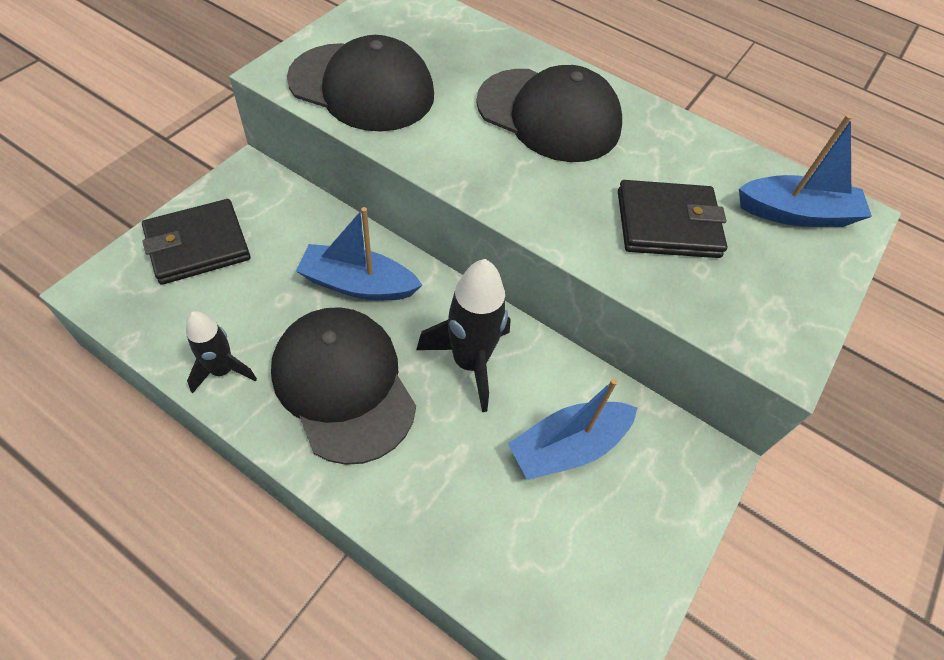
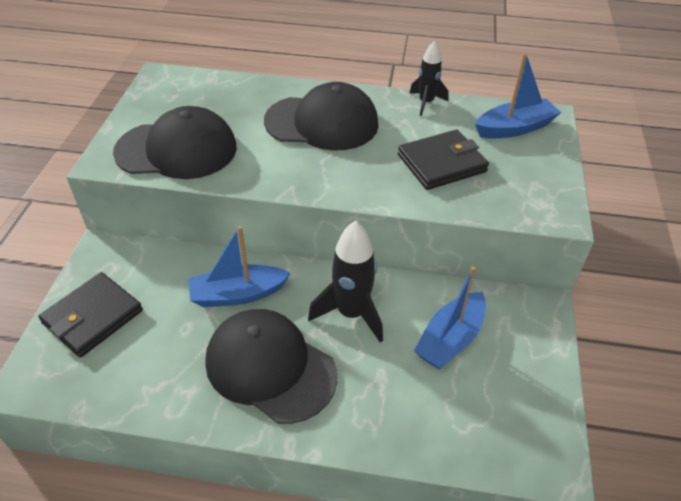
camera: 20 degrees left, 10 degrees down
black rocket [186,311,257,394] -> black rocket moved to [409,41,449,116]

